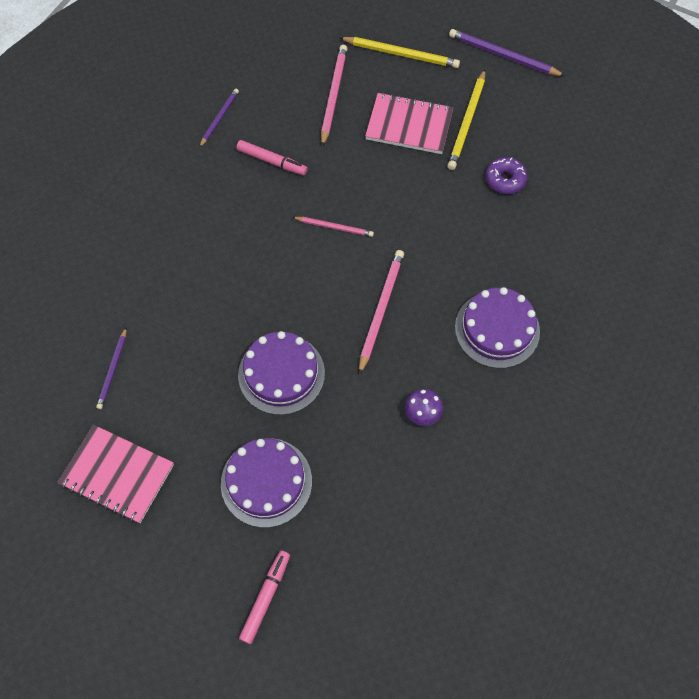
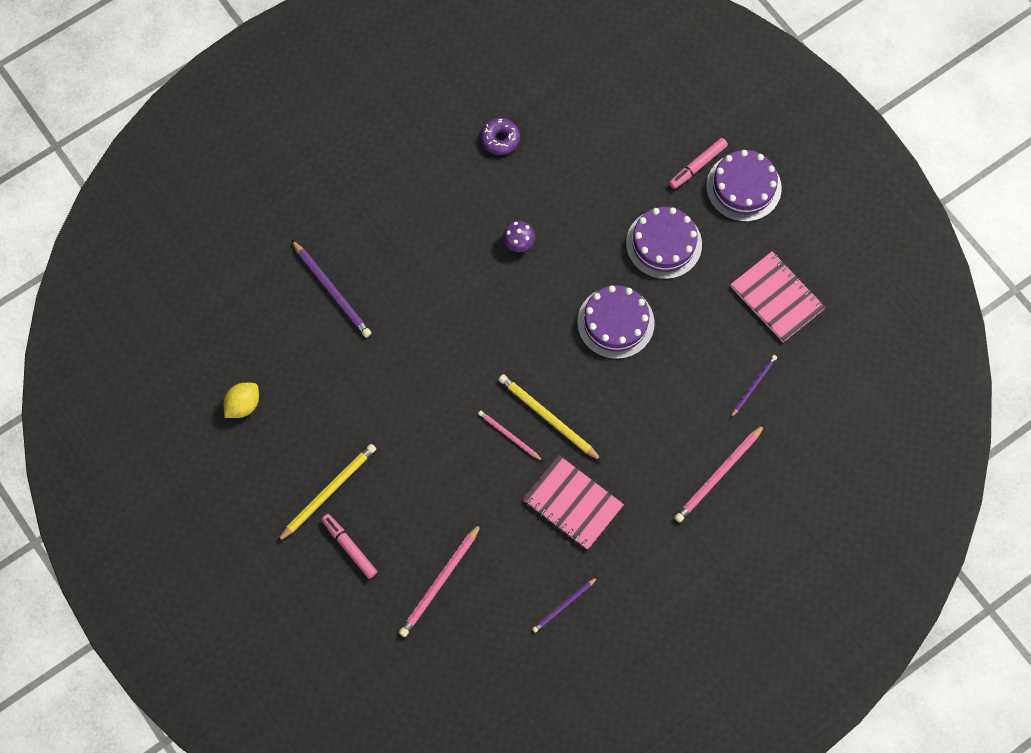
camera: 155 degrees left, 5 degrees up
pink marker [236,140,308,175] -> pink marker moved to [321,514,377,579]
yellow pencil [339,37,460,68] -> yellow pencil moved to [499,374,602,461]
pink pencil [359,250,404,375] -> pink pencil moved to [674,424,765,523]
pink notebook [365,92,453,154] -> pink notebook moved to [523,455,624,550]
purple pencil [449,29,565,76] -> purple pencil moved to [291,239,371,338]
purple cake [455,287,540,368] -> purple cake moved to [706,150,782,222]
purple donut [485,157,527,194] -> purple donut moved to [480,118,520,155]
none -> yellow lemon [224,383,259,418]

